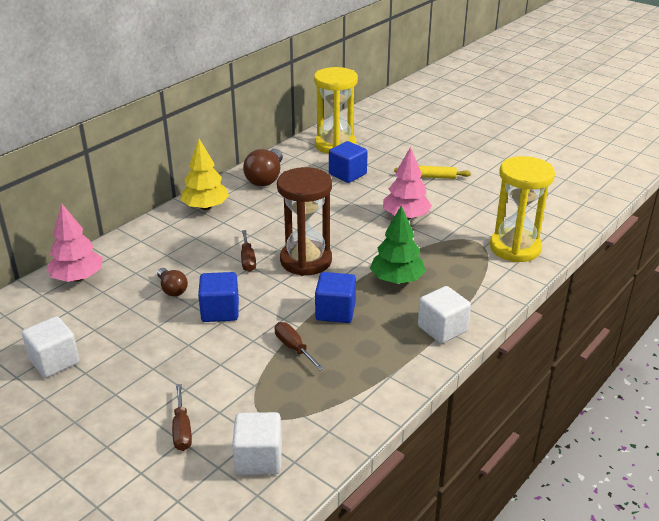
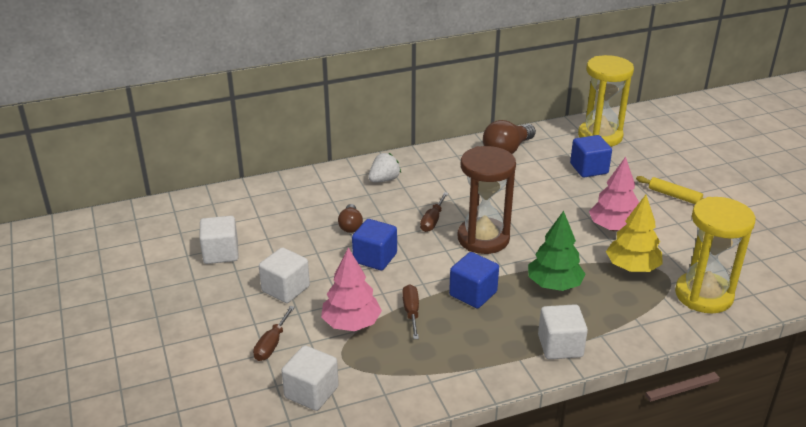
camera: 30 degrees right, 0 degrees up
pink tree [46,204,103,282] -> pink tree moved to [321,248,382,331]
yellow tree [180,139,229,210] -> yellow tree moved to [606,195,663,272]
none -> white cube [259,247,310,303]
none -> white strawberry [369,153,401,182]

